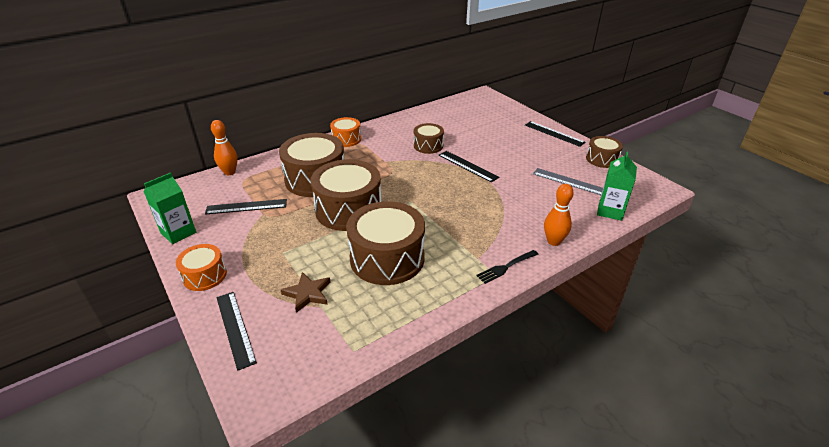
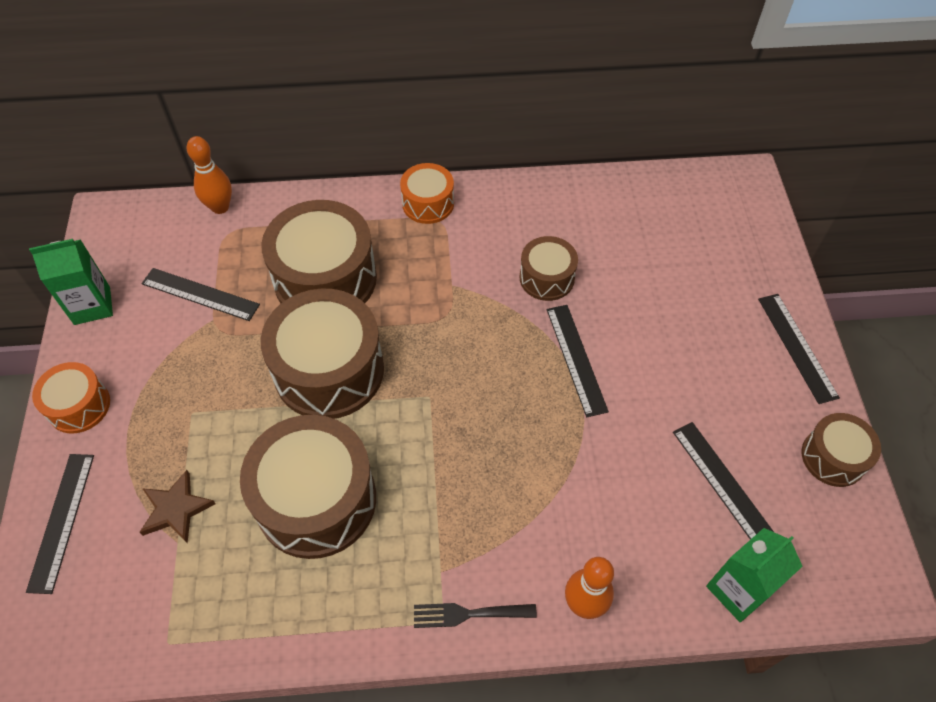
camera: 30 degrees right, 20 degrees up
grey ruler [533,168,603,195] -> black ruler [673,422,774,540]

